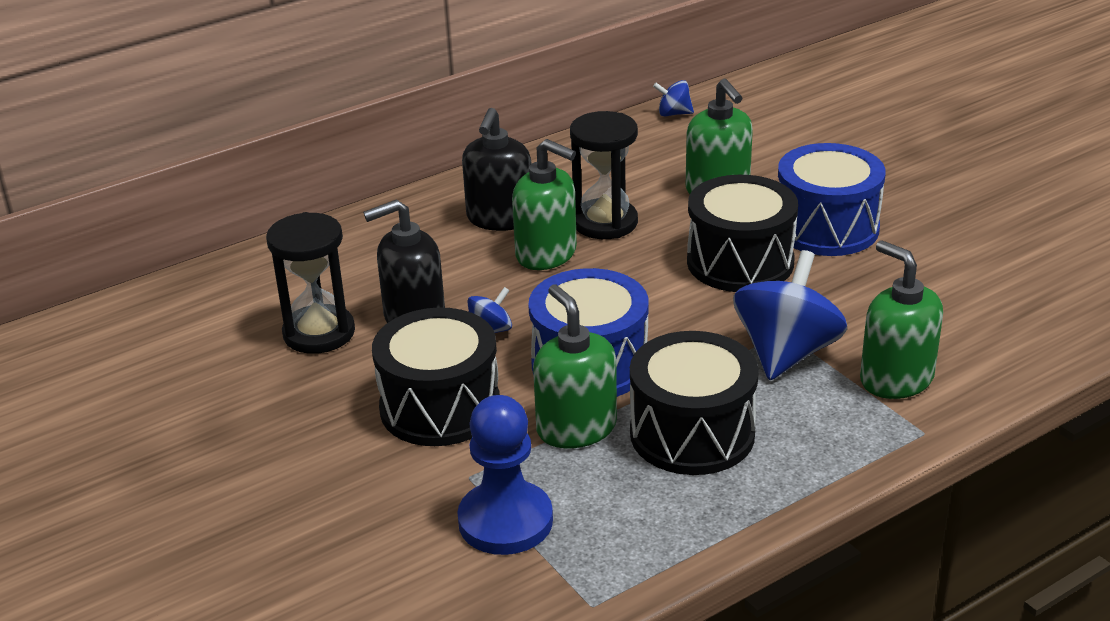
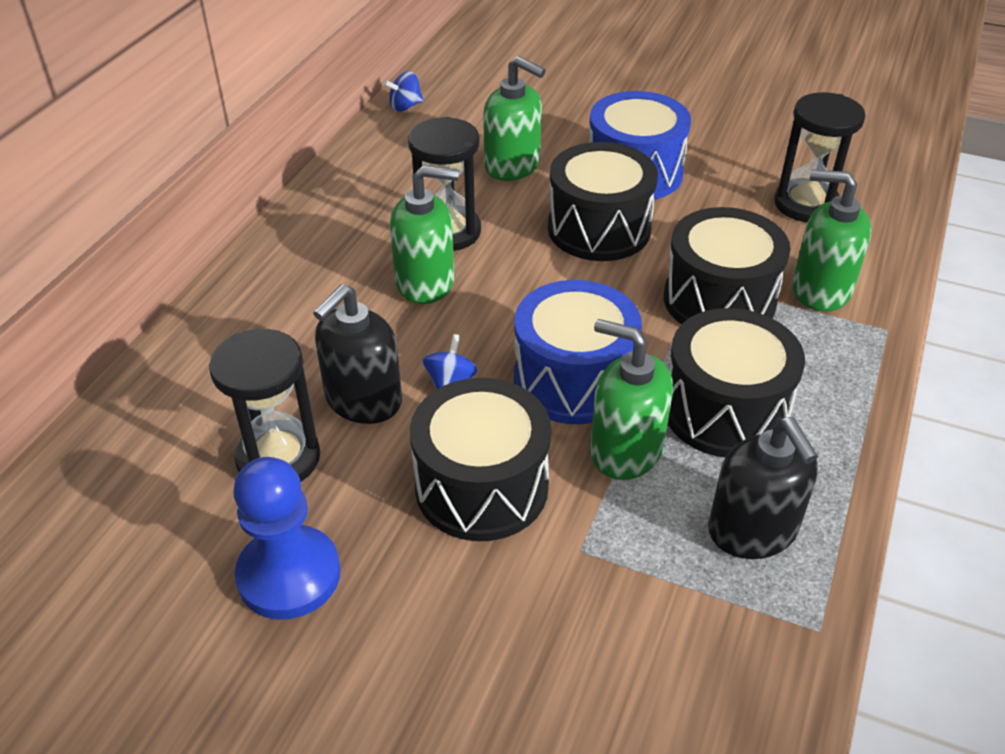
camera: 35 degrees left, 10 degrees up
blue pawn [457,395,553,555] -> blue pawn moved to [233,457,341,620]
black soap dispenser [462,108,531,231] -> black soap dispenser moved to [708,417,818,559]
blue spinning top [733,250,847,380] -> black drum [664,207,791,324]
none -> black hourglass [774,92,866,222]

